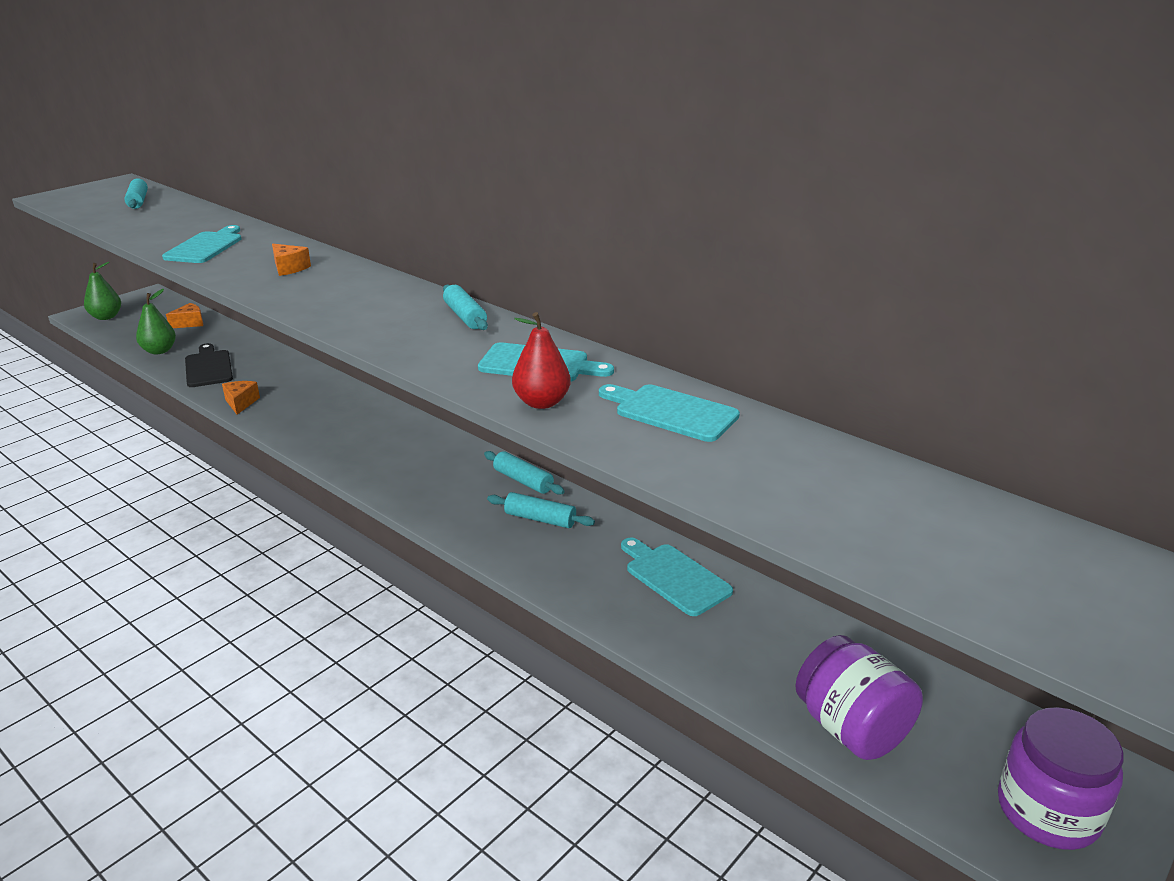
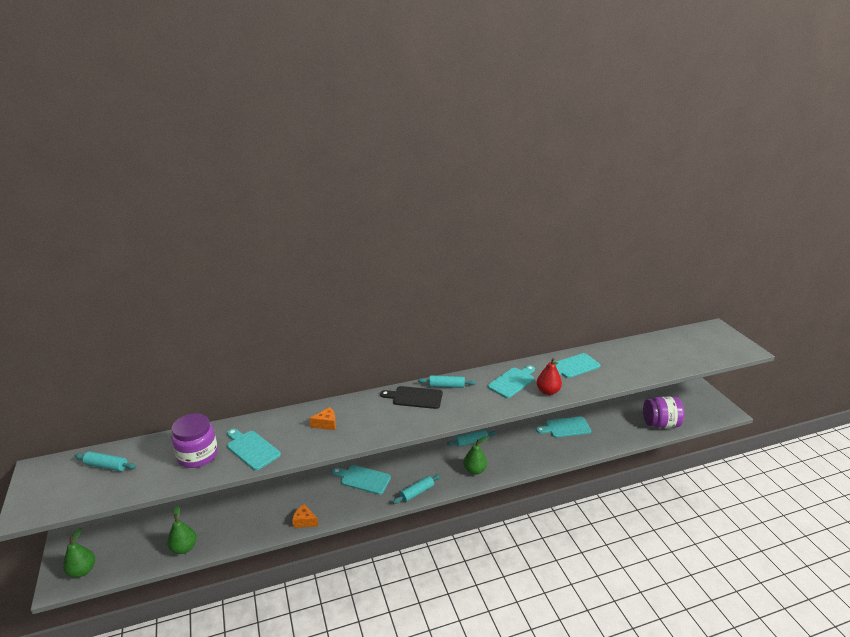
camera: 60 degrees left, 0 degrees up
orange cheese [166,303,203,328] -> none
black cutting board [185,343,233,387] -> black cutting board moved to [380,386,443,409]
turquoise rolling pin [487,492,595,528] -> turquoise rolling pin moved to [393,475,440,504]
purple jar [998,707,1124,850] -> purple jar moved to [171,413,218,468]
none -> turquoise cutting board [332,465,391,495]
none -> green pear [463,436,488,475]

